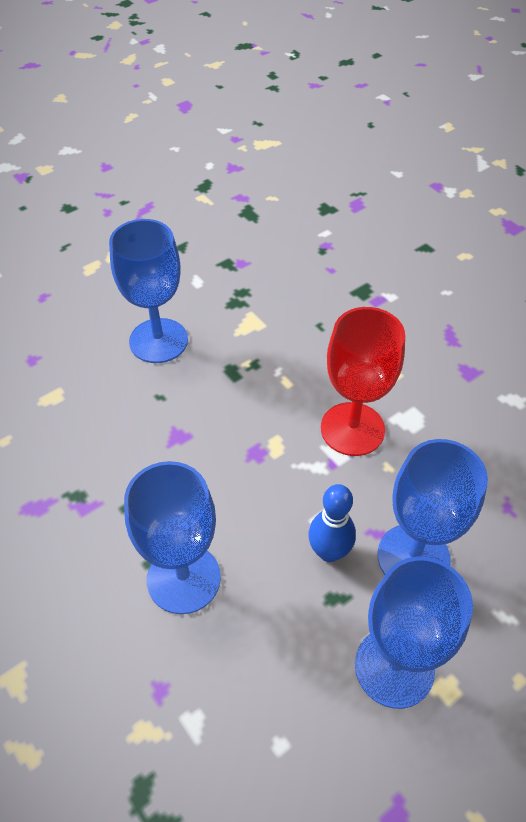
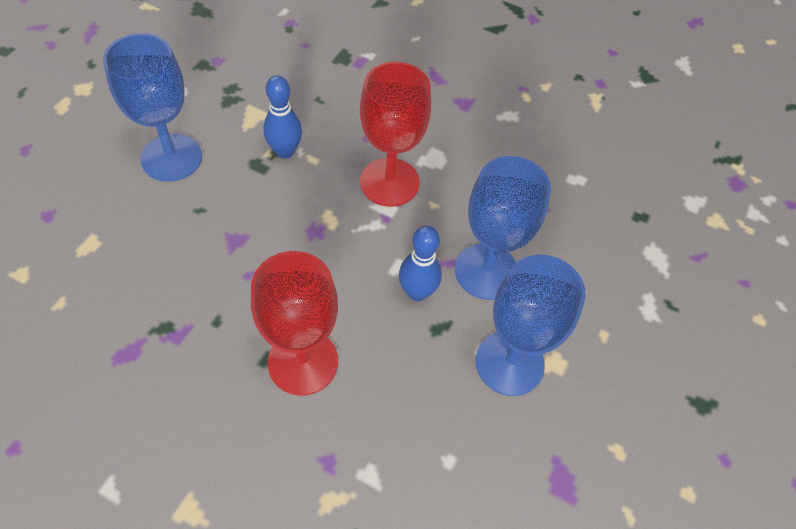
camera: 30 degrees left, 5 degrees up
blue goblet [124,461,221,614] -> red goblet [251,251,338,395]
none -> blue bowling pin [263,75,302,159]

